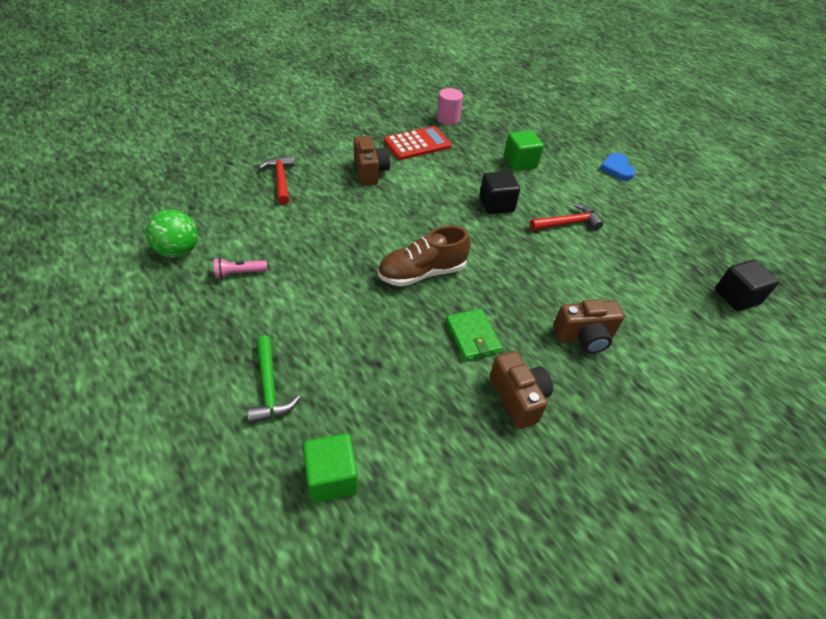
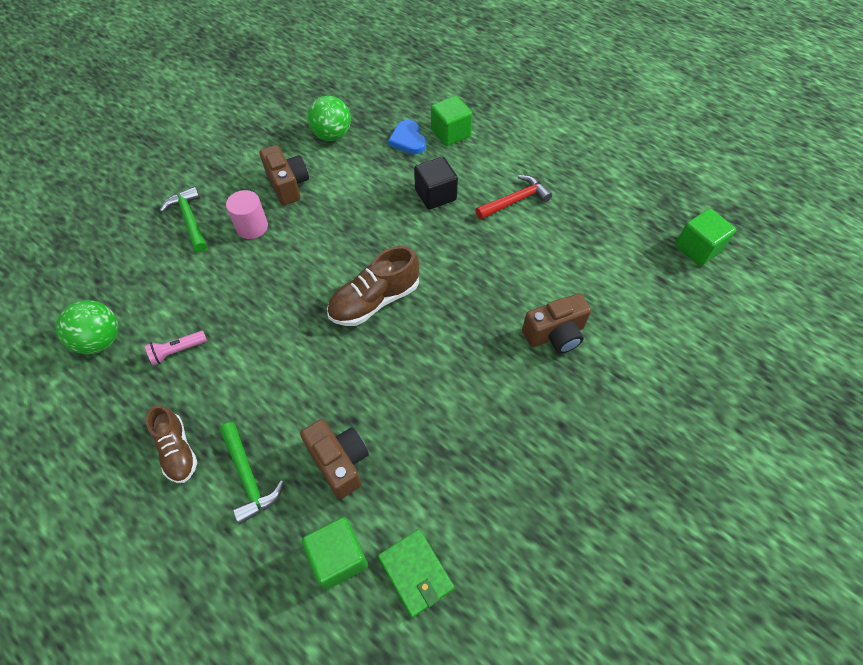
camera: 10 degrees left, 10 degrees up
red hammer [259,155,295,205] -> green hammer [160,187,207,252]
red calculator [384,126,451,160] -> green ball [307,96,351,141]
pink cylinder [437,88,463,125] -> pink cylinder moved to [226,190,268,239]
green wallet [446,308,502,361] -> green wallet moved to [378,529,454,618]
brown camera [490,351,553,429] -> brown camera moved to [300,419,369,499]
blue heart [600,153,635,181] -> blue heart moved to [388,120,426,154]
black cube [715,260,779,311] -> green cube [675,209,736,266]
none -> brown shoe [146,405,197,483]

